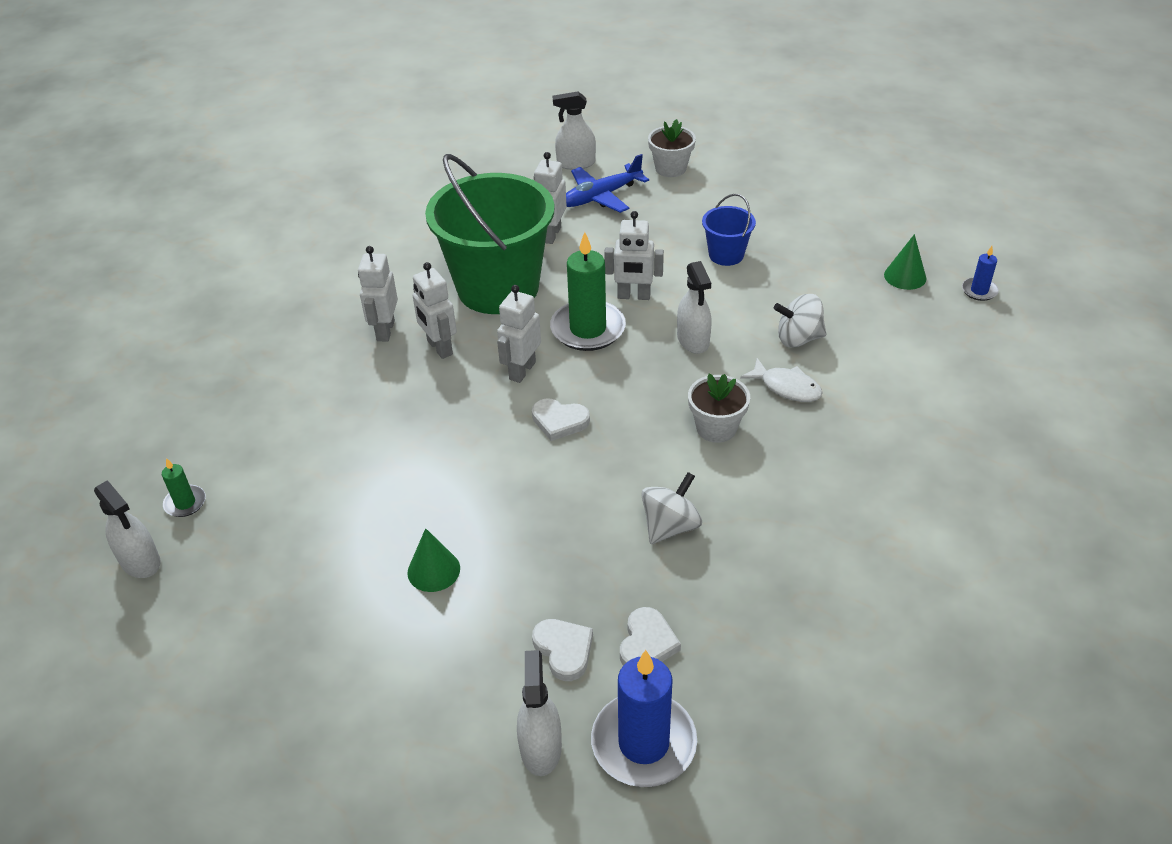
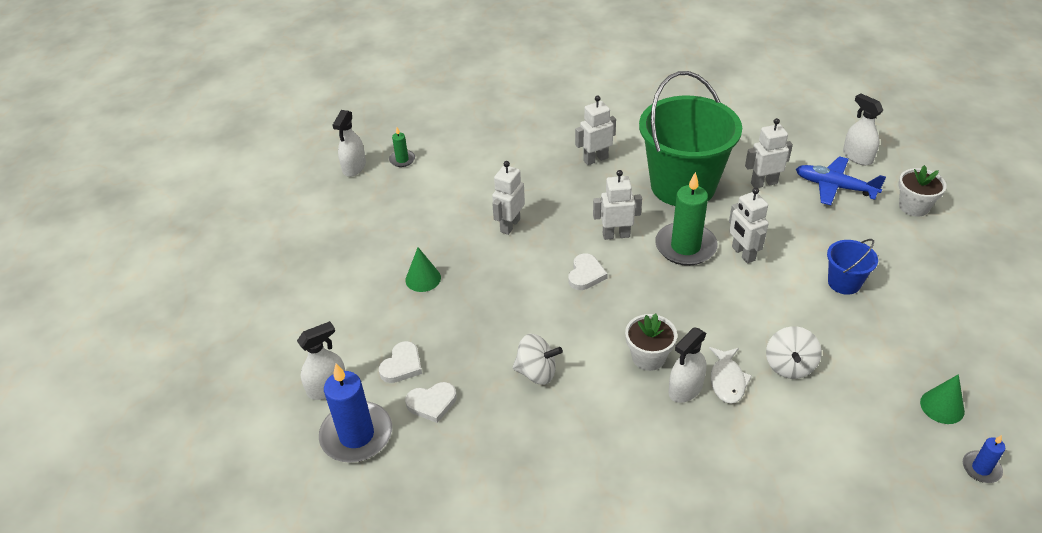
camera: 60 degrees right, 0 degrees up
white robot [413,262,457,359] -> white robot moved to [492,161,525,235]
white heart [532,399,590,441] -> white heart turned 150 degrees counterclockwise [568,253,608,290]
white spray bottle [677,261,712,354] -> white spray bottle moved to [668,327,706,403]
white spinning top [774,294,826,347] -> white spinning top turned 135 degrees counterclockwise [766,326,822,379]

